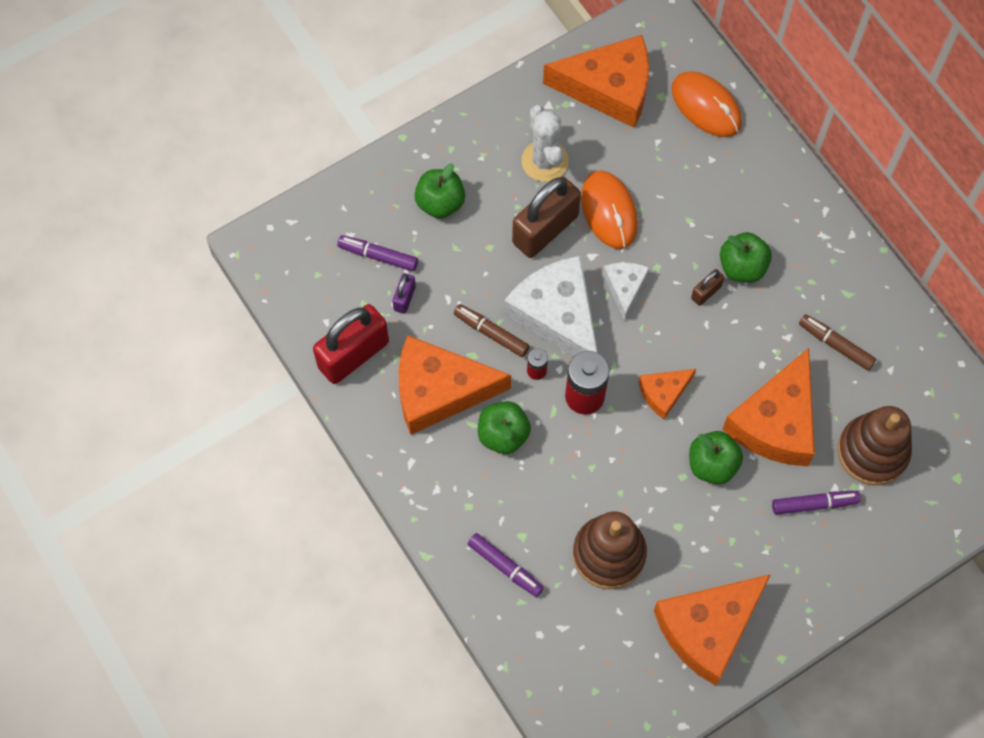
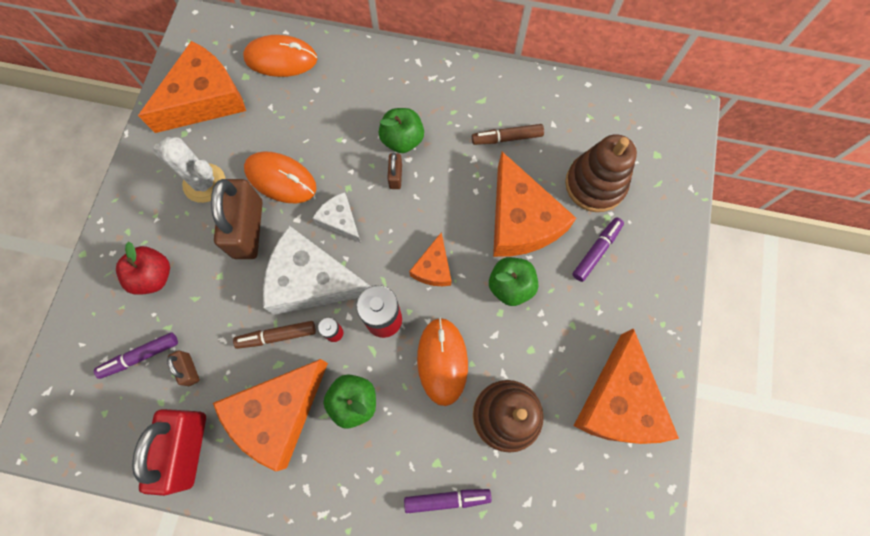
camera: 45 degrees left, 5 degrees up
purple padlock [393,273,416,314] -> brown padlock [167,350,200,386]
green apple [414,163,465,219] -> red apple [116,241,170,295]
none -> orange mouse [417,317,468,406]

